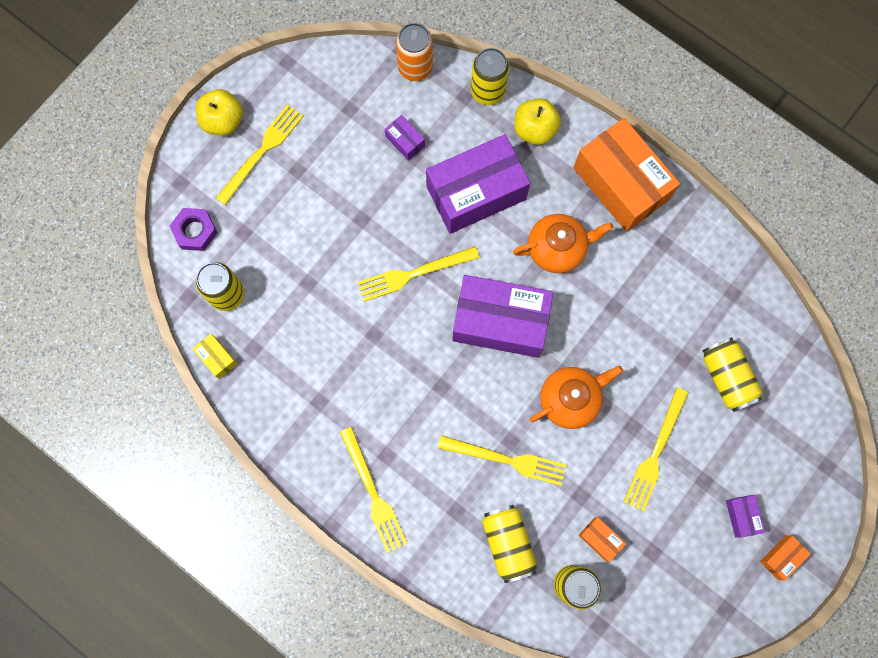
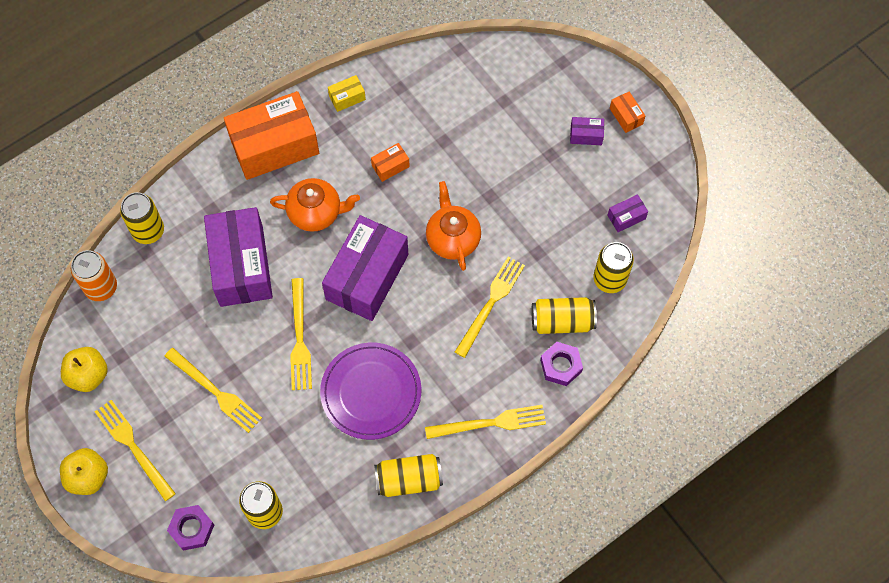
camera: 75 degrees left, 10 degrees down
yellow box [193,334,238,379] -> yellow box moved to [328,75,366,112]
purple box [385,115,425,161] -> purple box moved to [607,194,648,232]
orange teapot [513,214,613,273] -> orange teapot turned 90 degrees clockwise [270,178,360,232]
yellow apple [514,98,561,145] -> yellow apple moved to [61,347,108,392]
orange box [579,517,626,562] -> orange box moved to [371,143,410,182]
yellow fork [624,387,689,512] -> yellow fork moved to [164,348,262,433]
yellow can [703,337,763,412] -> yellow can moved to [374,454,443,497]
none -> purple plate [320,343,421,440]
none -> purple nut [540,342,583,386]

